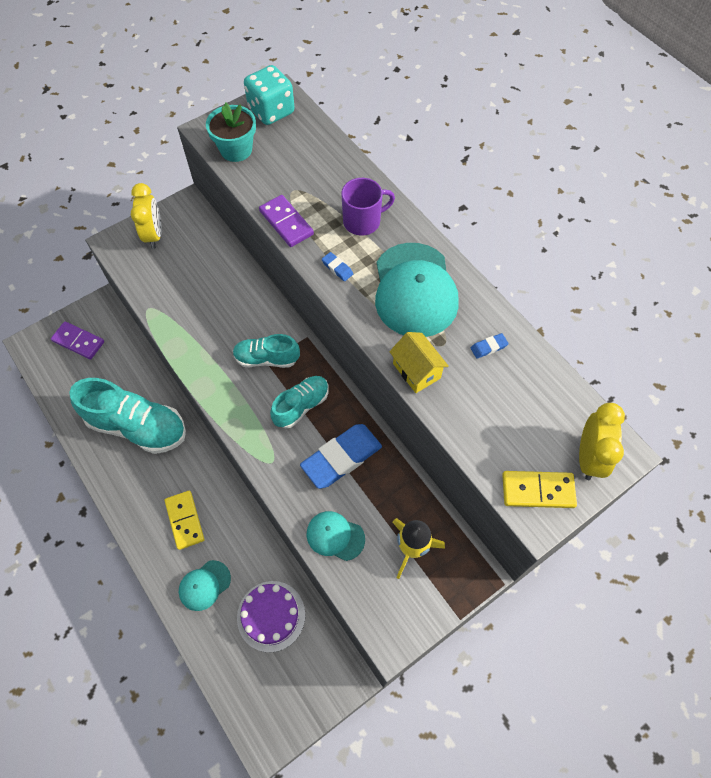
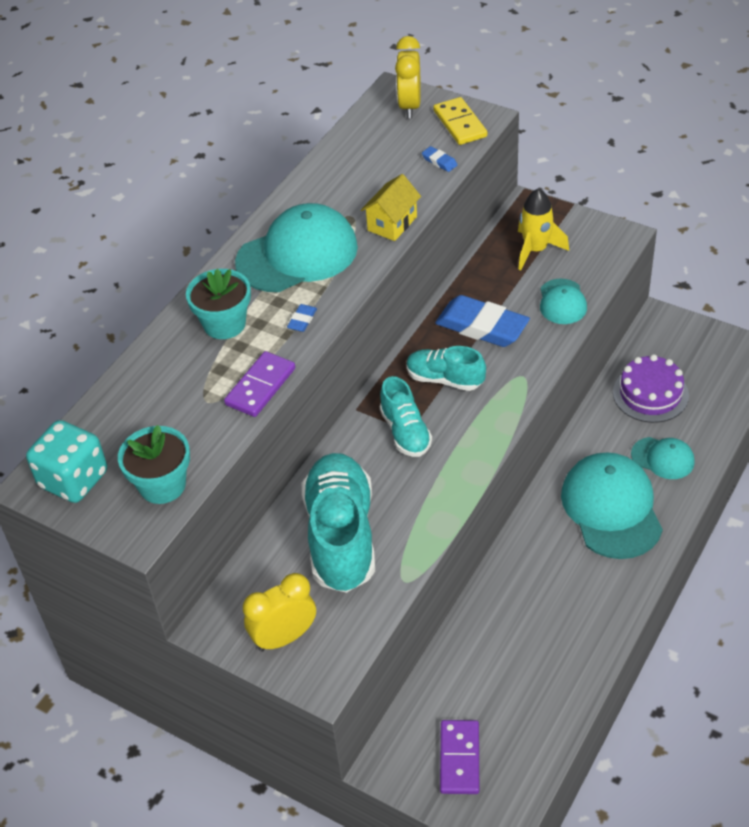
camera: 110 degrees left, 15 degrees down
turquoise shoe [69,378,186,454] -> turquoise shoe moved to [302,453,375,593]
yellow domino [165,491,204,550] -> turquoise cap [561,452,663,559]
purple mug [341,178,395,236] -> turquoise flower pot [186,269,251,339]
blue eraser [471,333,509,359] -> blue eraser moved to [422,146,458,172]
yellow clock [579,403,625,480] -> yellow clock turned 75 degrees counterclockwise [395,36,421,118]

